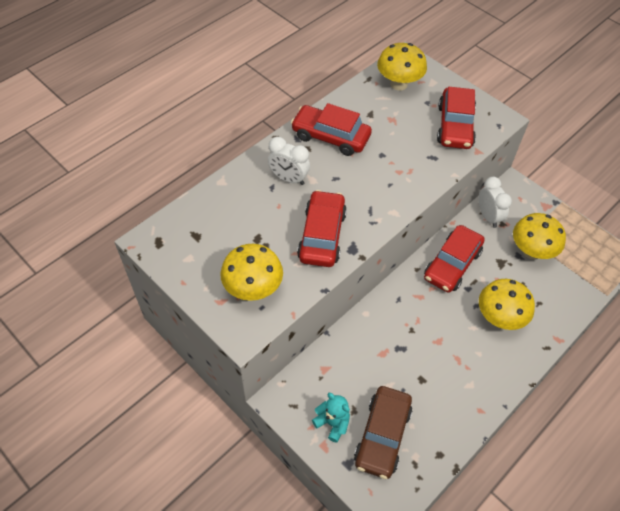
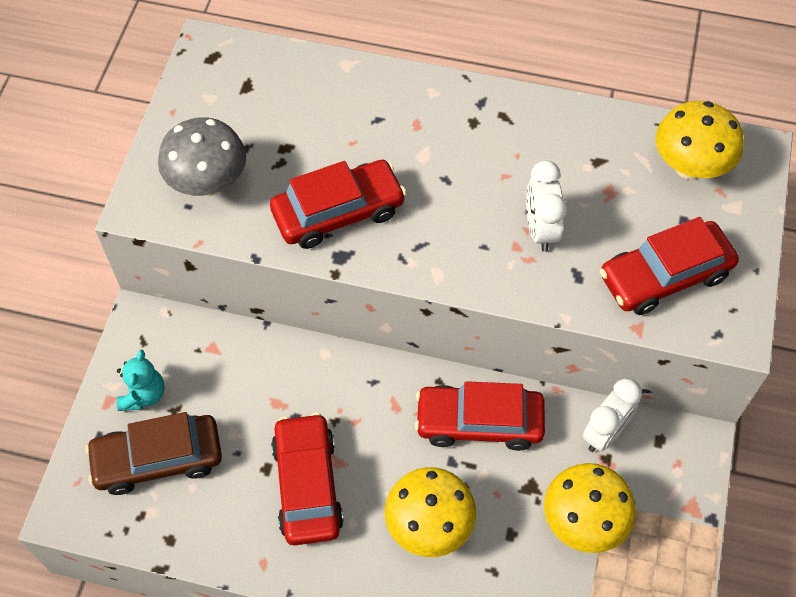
camera: 60 degrees right, 5 degrees up
yellow mushroom [220,244,283,301] -> grey mushroom [158,117,246,196]
white clock [268,137,310,185] -> white clock moved to [526,160,567,252]
red car [291,103,372,156] -> red car moved to [271,413,344,545]

